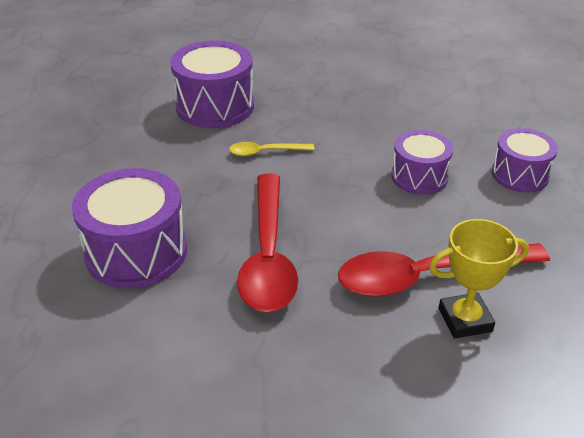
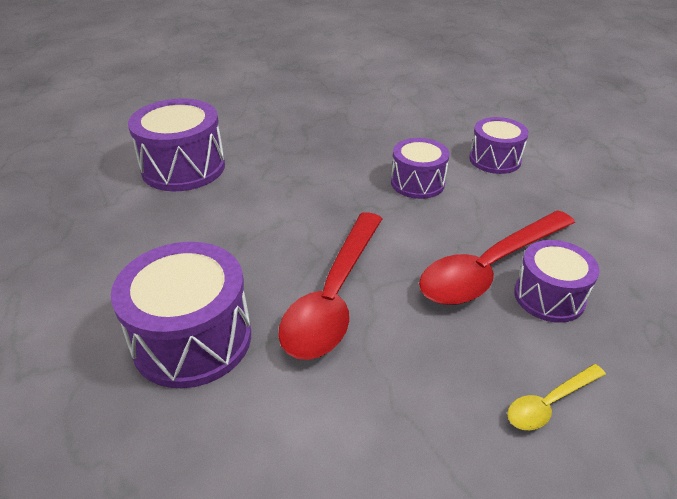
camera: 25 degrees left, 0 degrees up
yellow spoon [229,142,314,156] -> yellow spoon moved to [507,364,606,430]
red spoon [237,174,298,312] -> red spoon turned 45 degrees clockwise [278,212,382,360]
yellow trophy [429,219,529,339] -> purple drum [514,240,600,323]

